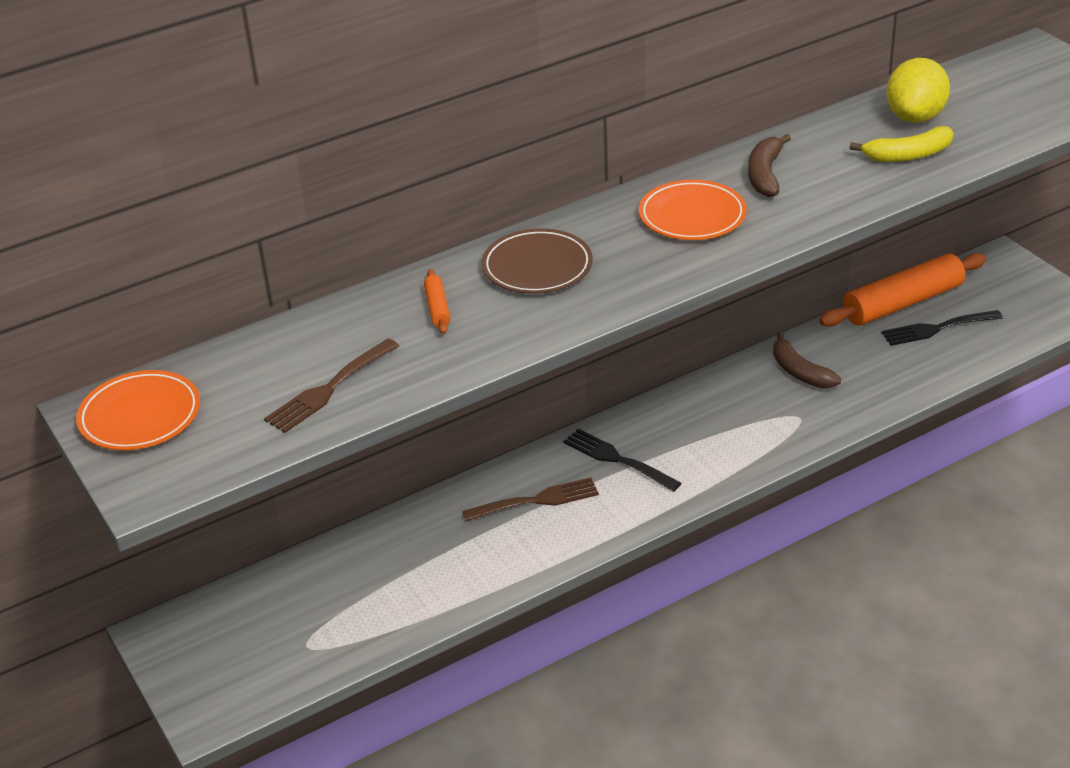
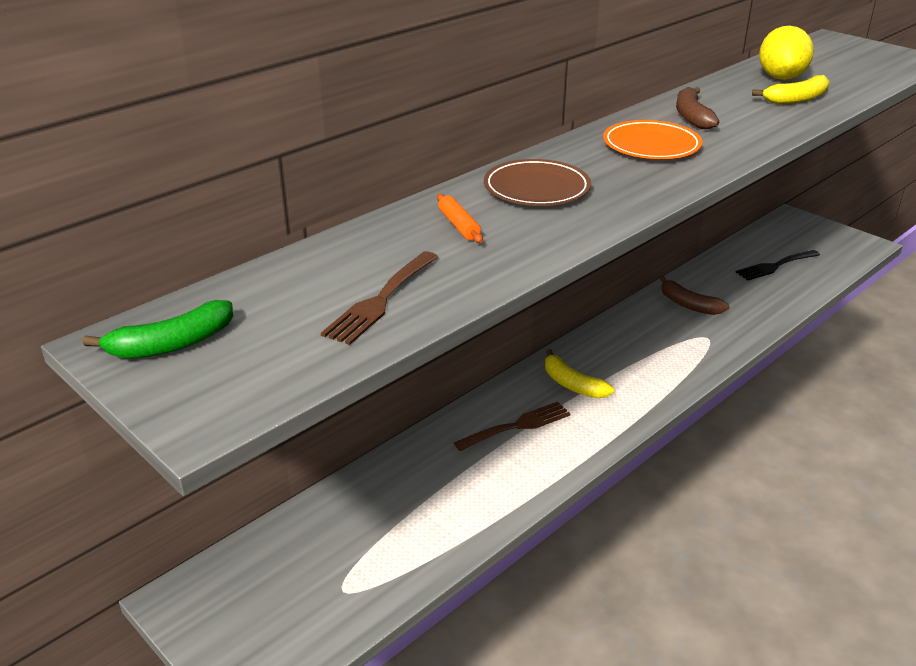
camera: 15 degrees left, 5 degrees down
orange plate [76,370,200,450] -> green banana [83,300,233,359]
black fork [563,429,681,492] -> yellow banana [545,349,614,398]
orange rolling pin [819,253,986,327] -> none

